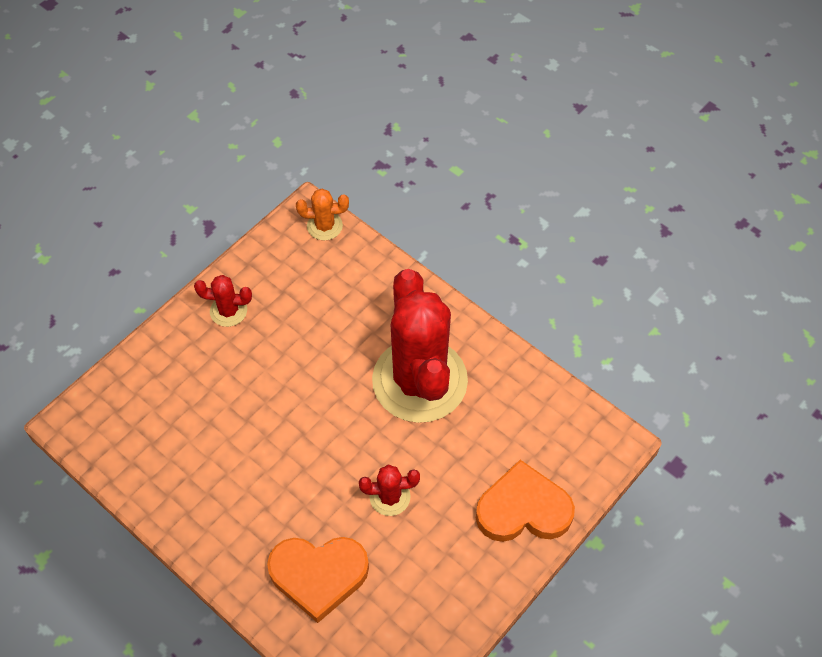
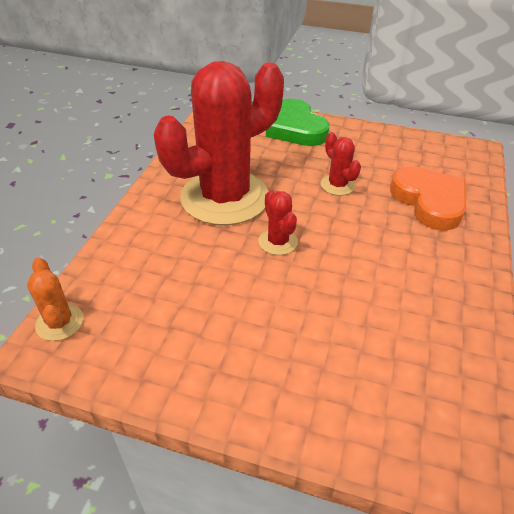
camera: 115 degrees left, 15 degrees down
red cactus [194,275,252,327] -> red cactus moved to [259,190,298,255]
orange heart [476,460,575,542] -> green heart [266,99,329,146]

